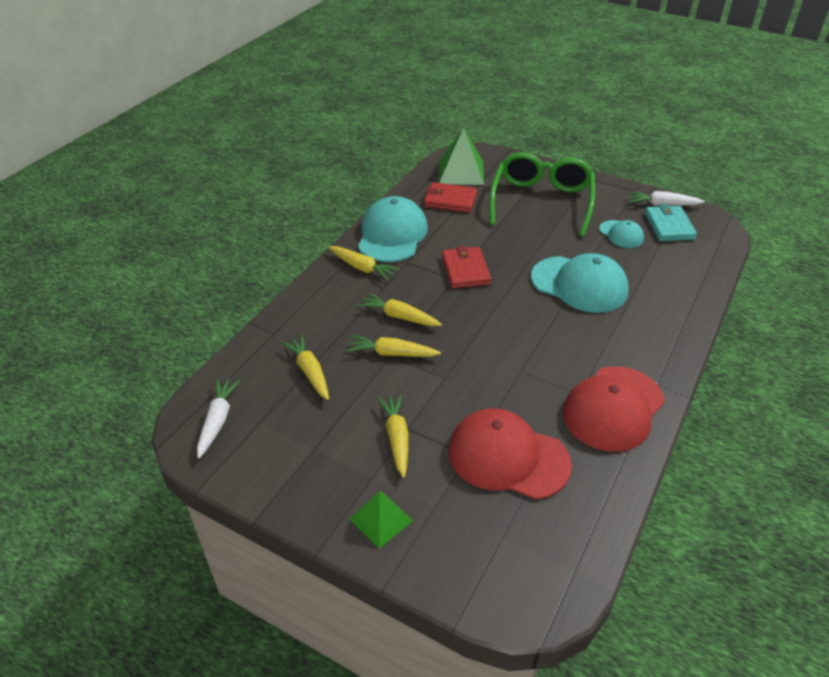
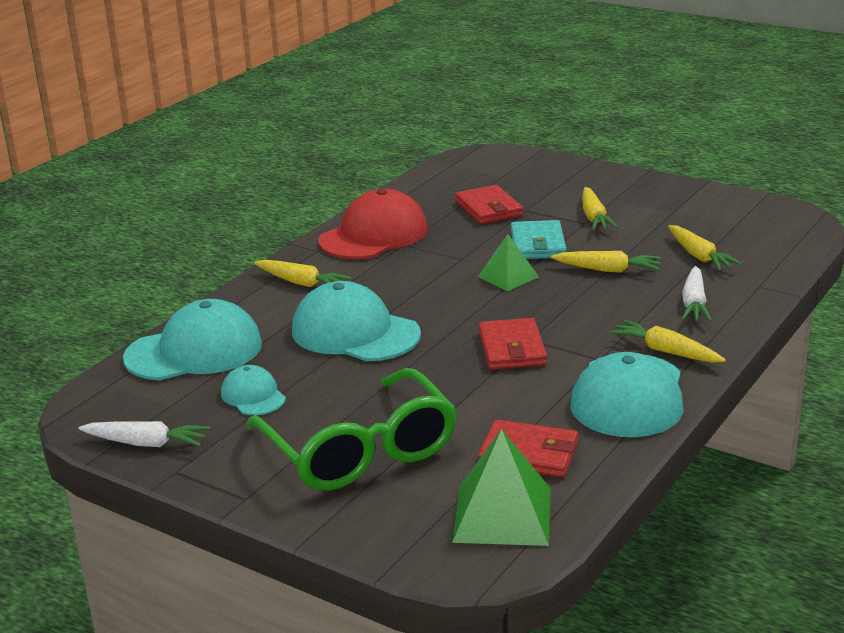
camera: 175 degrees left, 15 degrees down
white carrot [197,378,240,459] -> white carrot moved to [681,266,712,322]
green pyramid [349,491,413,549] -> green pyramid moved to [478,234,539,291]
yellow carrot [358,292,442,326] -> yellow carrot moved to [254,260,351,287]
red cap [449,408,572,500] -> red wallet [455,185,523,224]
green glasses [489,152,595,236] -> green glasses turned 45 degrees counterclockwise [246,368,457,491]
turquoise wallet [645,204,697,241] -> turquoise wallet moved to [511,220,567,259]
none -> turquoise cap [123,299,262,380]

